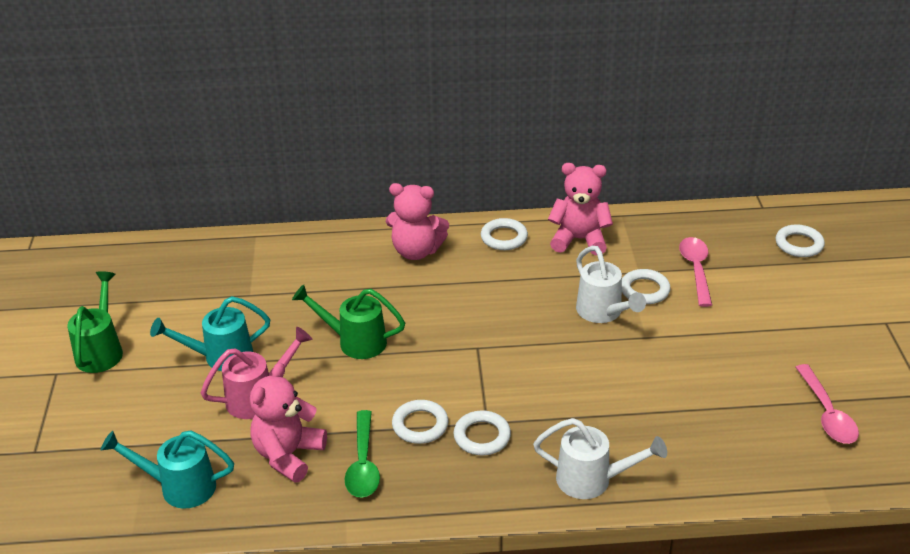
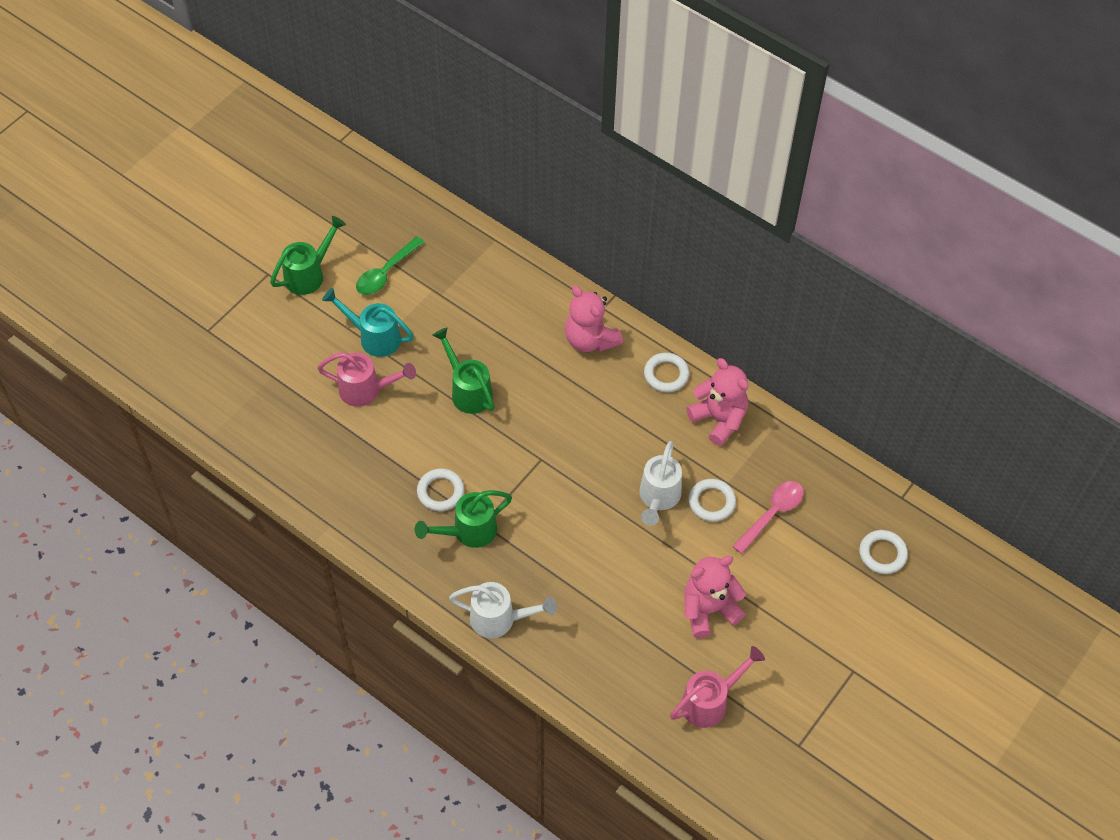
camera: 40 degrees right, 20 degrees up
turquoise watering can [100,430,234,508] -> none
pink teddy bear [250,362,327,483] -> pink teddy bear moved to [684,556,746,638]
green spoon [345,410,380,498] -> green spoon moved to [356,236,425,295]
white ring [453,411,511,455] -> green watering can [415,490,512,548]
white watering can [533,418,667,499] -> white watering can turned 45 degrees counterclockwise [449,582,557,638]
pink spoon [795,364,859,444] -> pink watering can [670,646,765,728]

